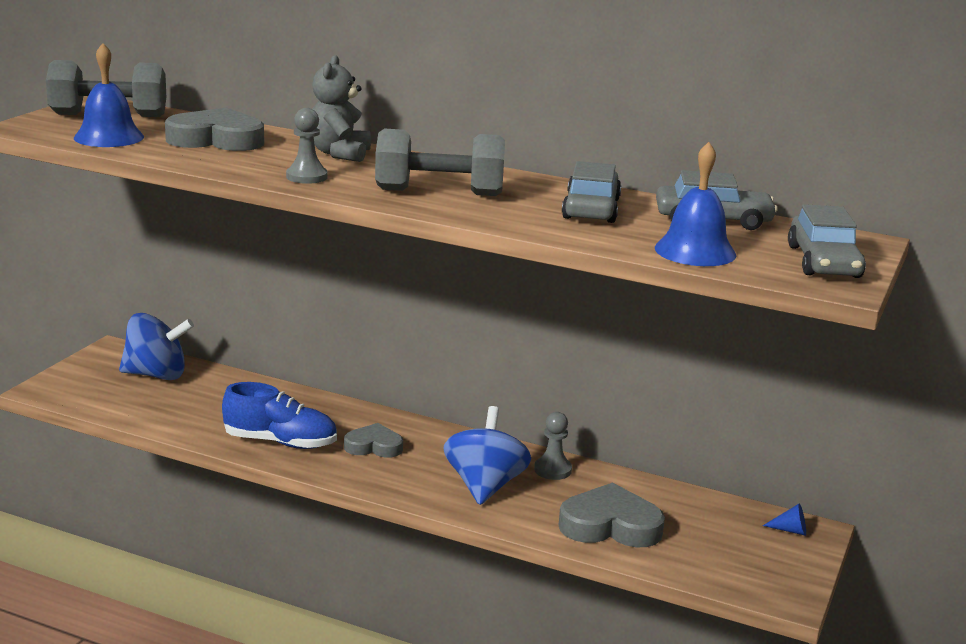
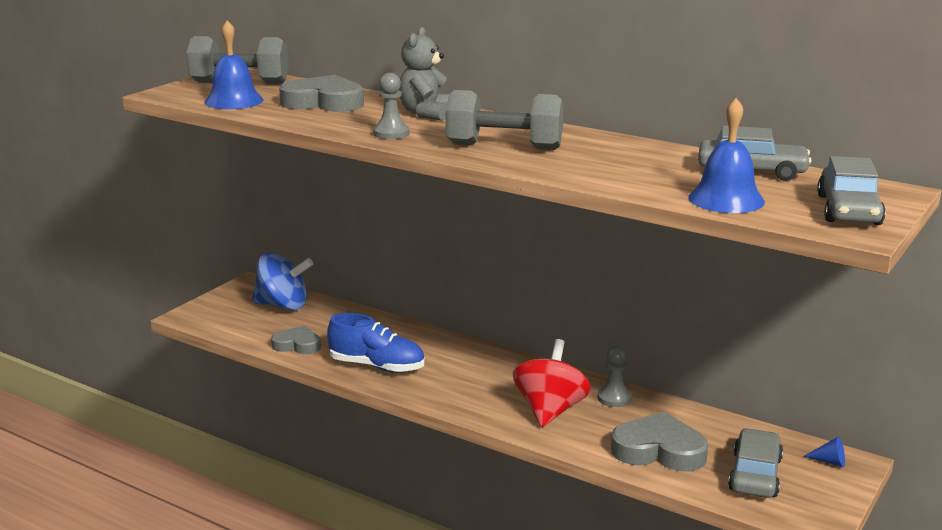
camera: 10 degrees right, 0 degrees up
grey heart [344,423,403,458] -> grey heart moved to [271,325,321,354]
blue spinning top [443,406,531,505] -> red spinning top [513,339,591,427]
grey car [562,161,621,223] -> grey car moved to [728,428,783,498]

